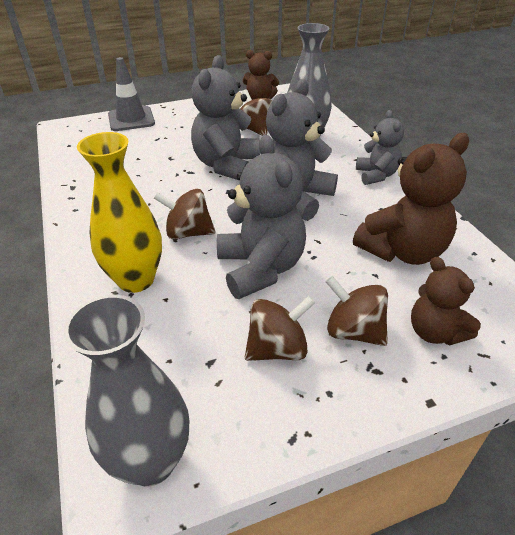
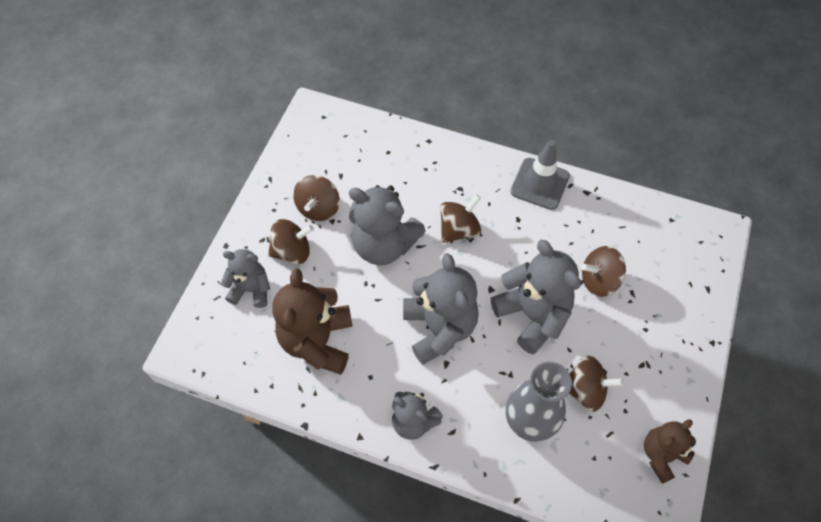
camera: 130 degrees right, 20 degrees up
grey vase [64,295,189,486] -> none
yellow vase [77,132,162,293] -> none
grey traffic cone [108,57,155,131] -> grey traffic cone moved to [510,140,570,210]
brown teddy bear [411,257,481,346] -> grey teddy bear [221,249,270,308]
none -> brown spinning top [581,246,626,297]

